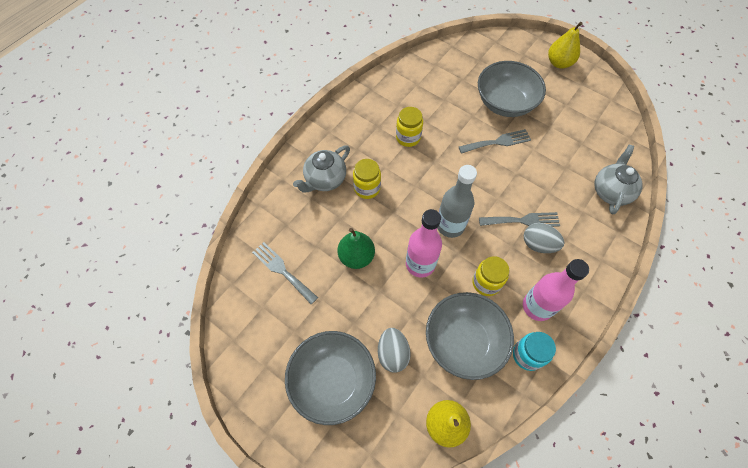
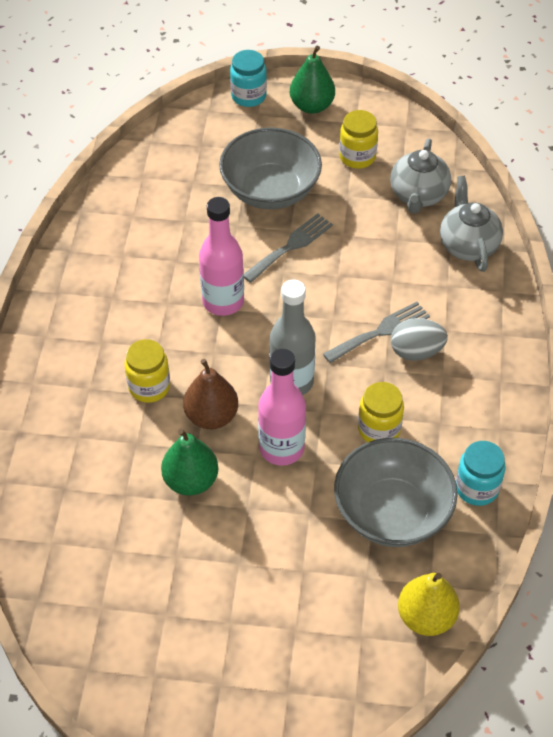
camera: 30 degrees left, 10 degrees down
grey fork [252,242,318,304] -> none
grey bowl [285,331,376,425] -> none
grey teapot [293,145,350,192] -> grey teapot moved to [390,138,451,214]
grey egg [378,328,411,372] -> none
yellow jar [396,107,423,147] -> yellow jar moved to [339,110,378,168]
pink bottle [523,259,589,321] -> pink bottle moved to [199,197,244,316]
yellow pear [548,22,583,69] -> green pear [290,46,335,114]
none -> brown pear [183,359,238,429]
none -> turquoise jar [230,50,267,107]

